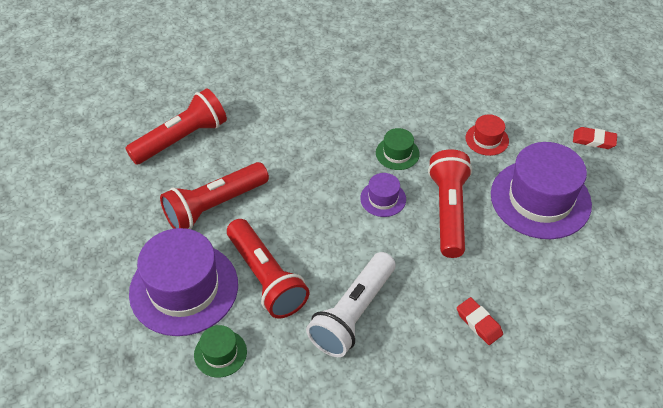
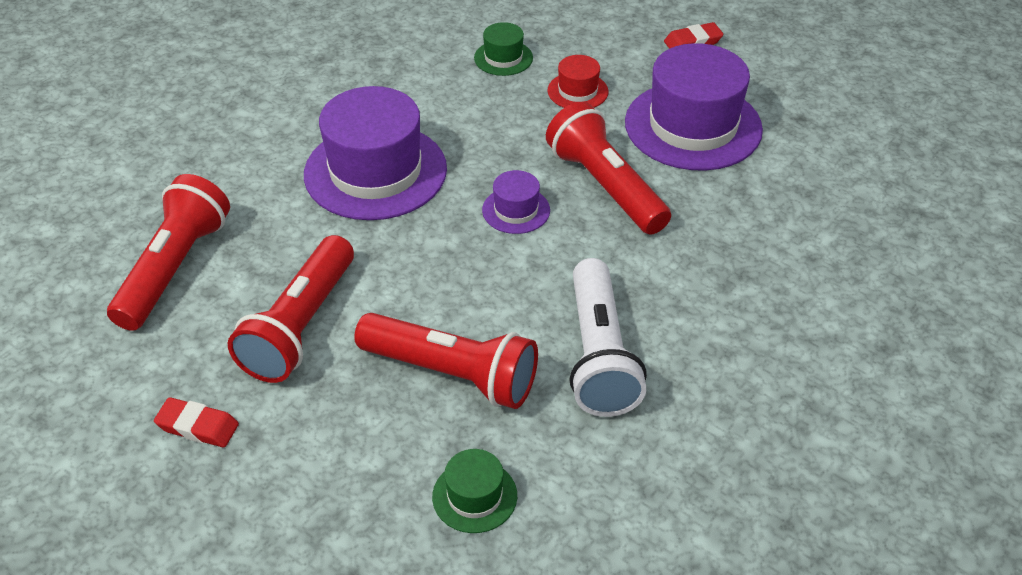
camera: 35 degrees left, 5 degrees down
purple hat [129,228,238,336] -> purple hat moved to [304,86,447,220]
green hat [376,128,420,170] -> green hat moved to [474,22,533,76]
red eraser [457,297,503,345] -> red eraser moved to [154,397,239,447]

